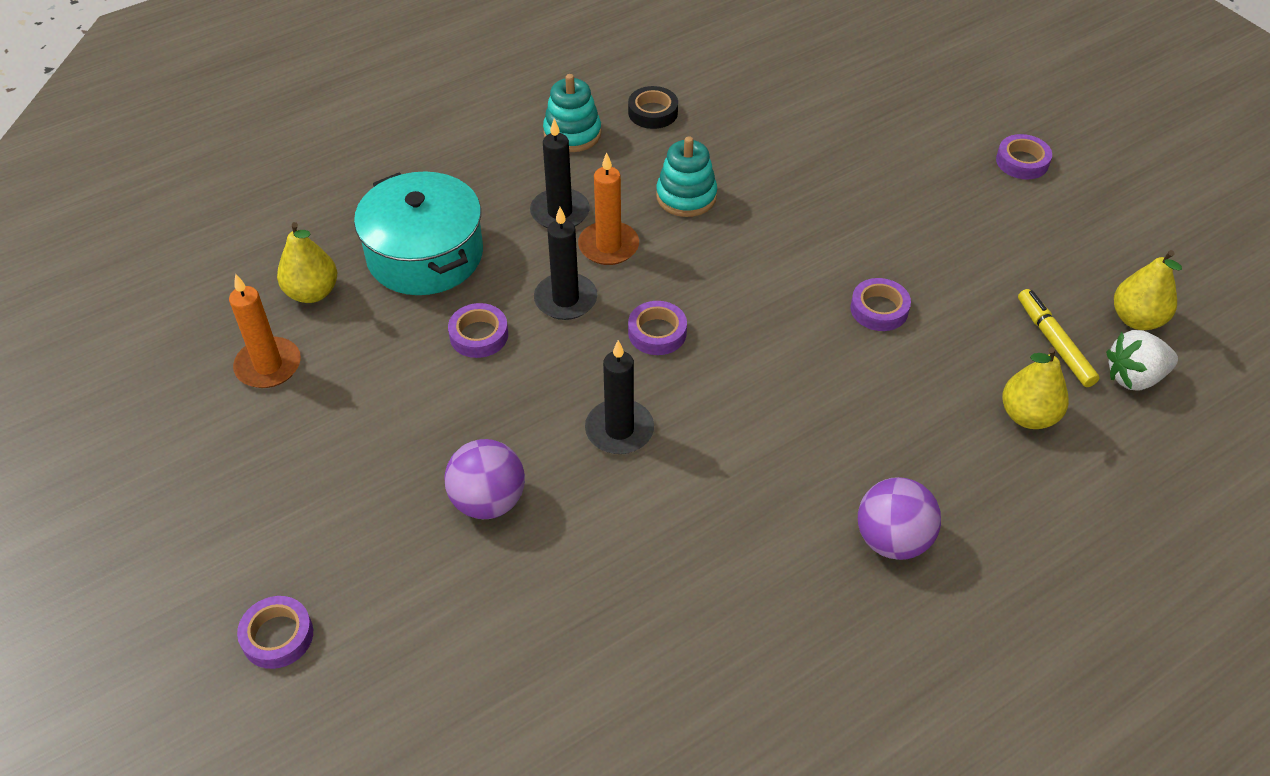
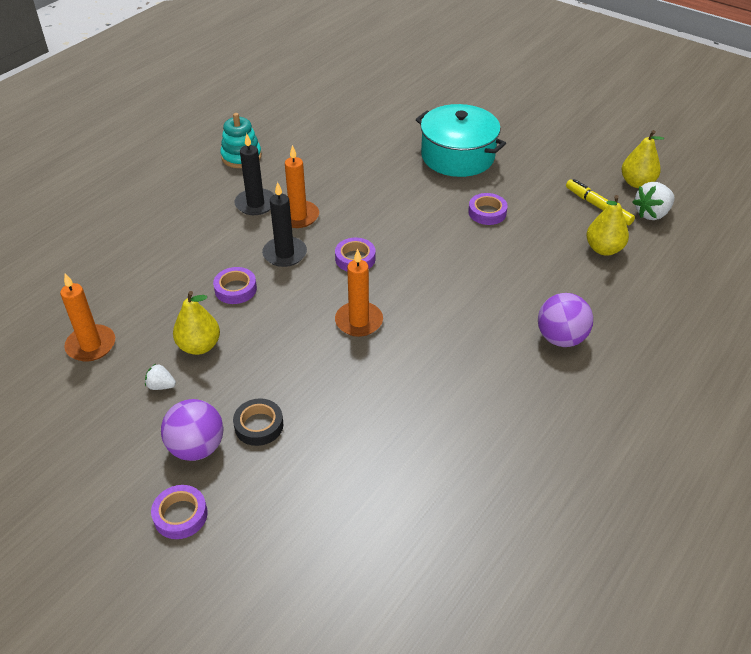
camera: 20 degrees left, 5 degrees down
yellow pear [277,222,337,303] -> yellow pear moved to [173,291,220,355]
turquoise pot [354,171,483,295] -> turquoise pot moved to [416,104,506,177]
purple ball [444,439,525,519] -> purple ball moved to [161,399,223,461]
black candle [585,340,654,454] -> orange candle [335,249,383,337]
black tape [628,86,678,129] -> black tape moved to [233,399,283,446]
turquoise stacking toy [656,136,717,217] -> none
purple tape [996,134,1052,179] -> none
none -> white strawberry [145,364,176,390]

